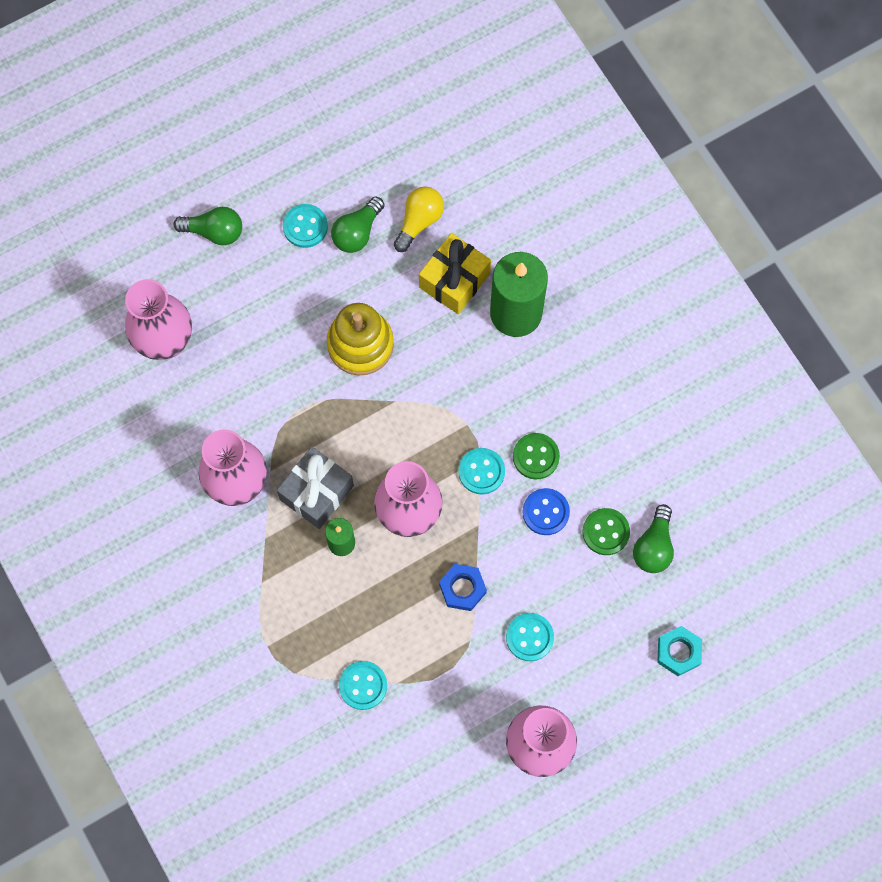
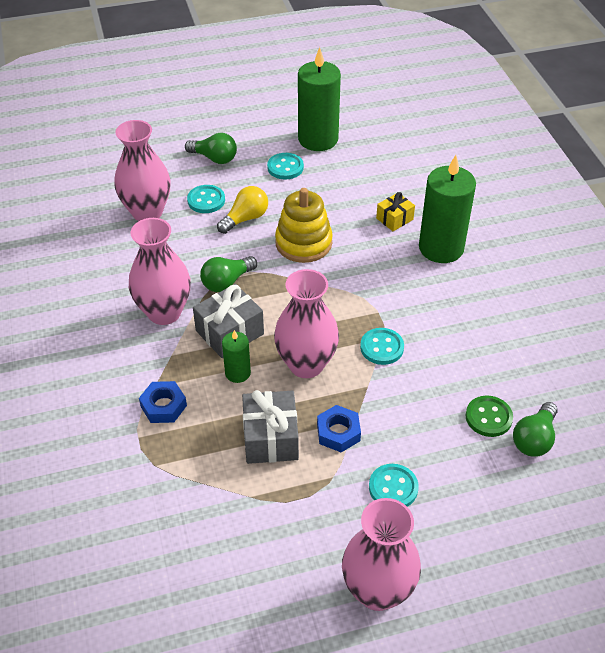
camera: 15 degrees right, 25 degrees down
green light bulb [331,197,385,253] -> green light bulb moved to [200,256,257,292]
turquoise button [339,661,387,710] -> turquoise button moved to [187,185,225,213]
yellow light bulb [394,186,444,252] -> yellow light bulb moved to [217,186,268,234]
yellow gift [419,233,491,314] -> yellow gift [376,192,415,231], size x0.60
green button [513,433,560,479] -> none
blue button [522,488,570,535] -> none
turquoise nut [657,626,702,676] -> none
none -> blue nut [139,381,187,423]
none -> grey gift [242,390,299,464]
none -> green candle [298,47,341,151]

